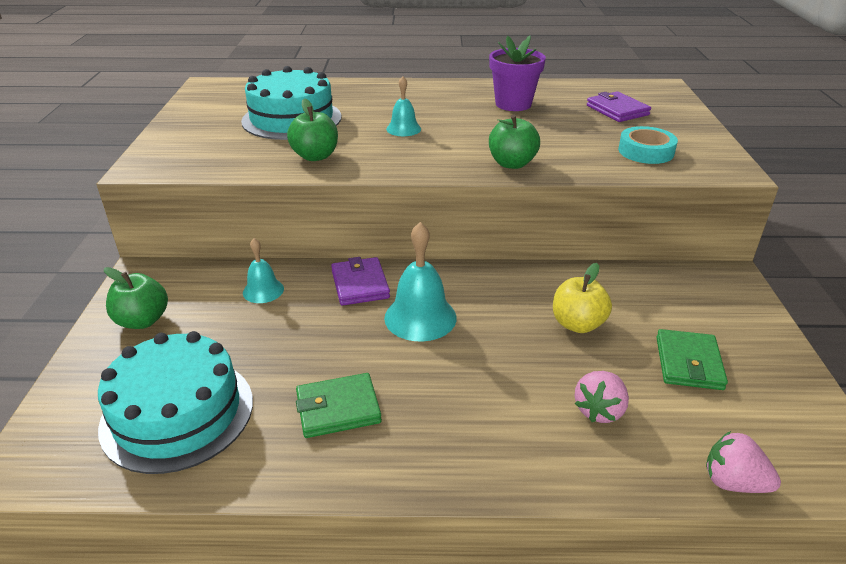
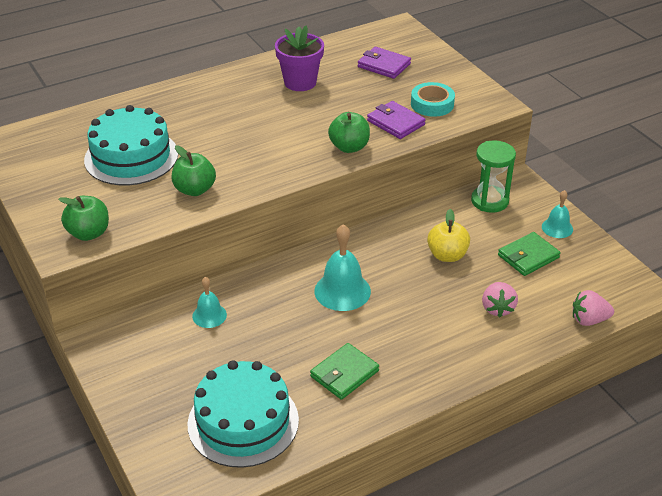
camera: 30 degrees left, 5 degrees up
green apple [104,267,168,329] -> green apple moved to [58,196,109,241]
purple wallet [331,257,390,306] -> purple wallet moved to [367,101,426,139]
turquoise bell [386,76,421,136] -> turquoise bell moved to [542,190,573,238]
green wallet [656,329,728,390] -> green wallet turned 75 degrees clockwise [498,232,560,276]
none -> green hourglass [471,140,516,213]

